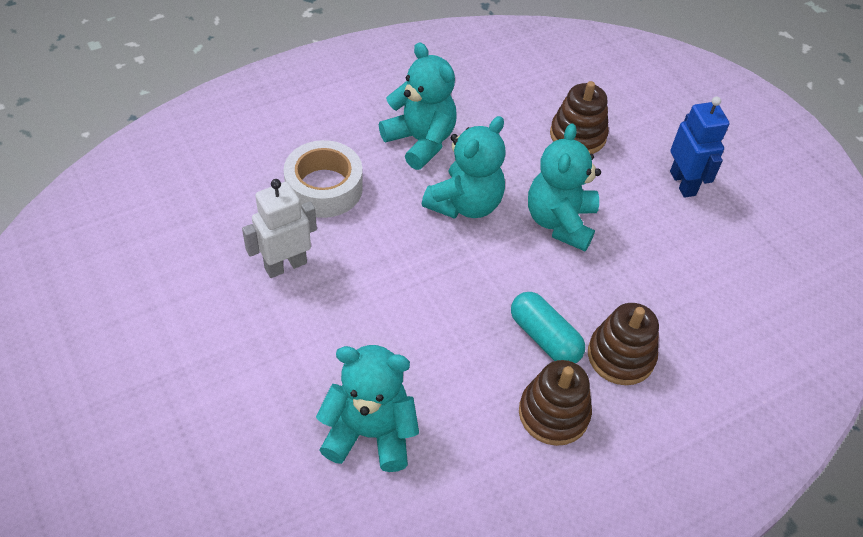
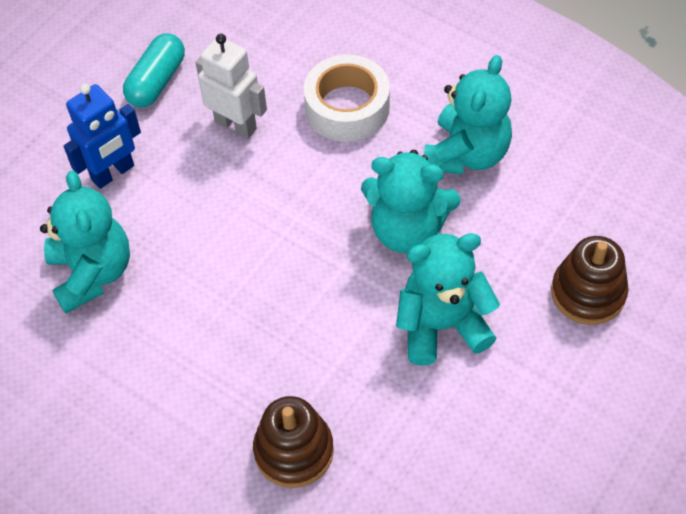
camera: 70 degrees right, 5 degrees up
turquoise capsule [511,292,585,363] -> turquoise capsule moved to [123,33,185,107]
brown stacking toy [519,360,592,446] -> none
blue robot [670,97,729,198] -> blue robot moved to [64,84,141,189]

